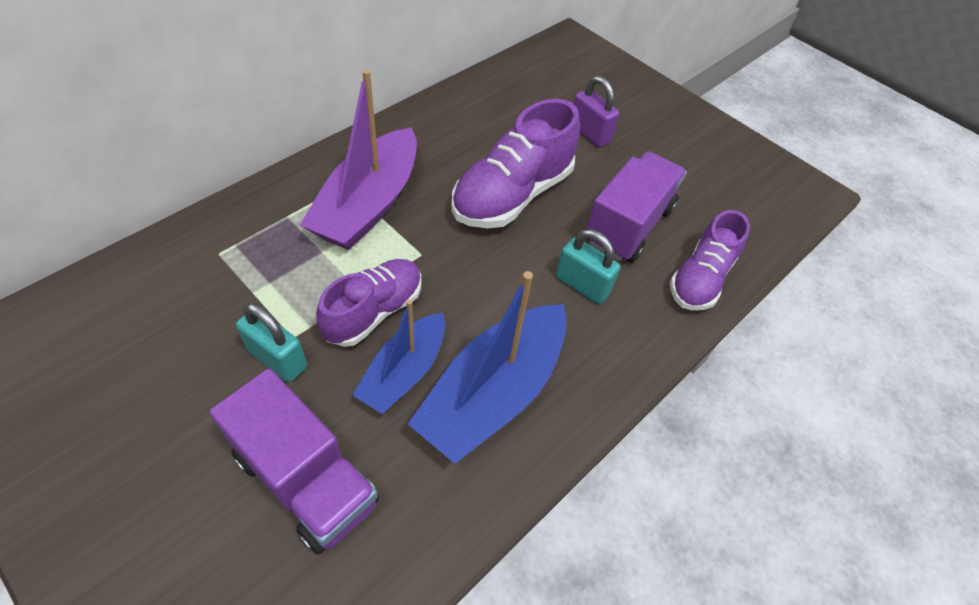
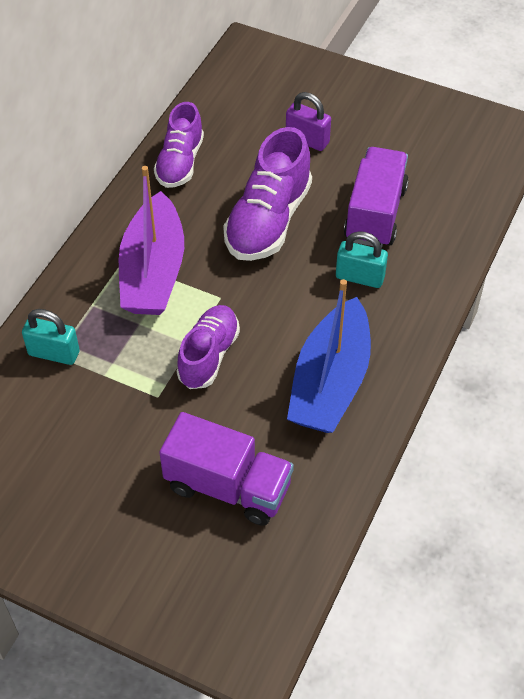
camera: 15 degrees left, 0 degrees up
turquoise padlock [236,303,307,382] -> turquoise padlock moved to [22,309,80,365]
blue boat [352,300,445,414] -> none
purple shoe [670,210,750,310] -> purple shoe moved to [154,102,204,188]

